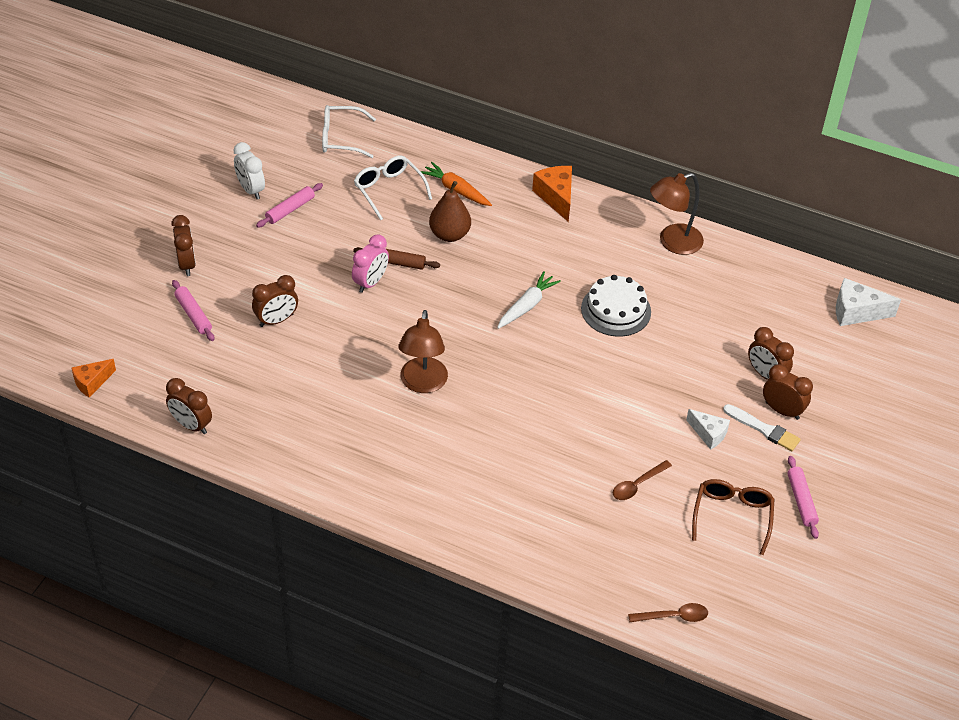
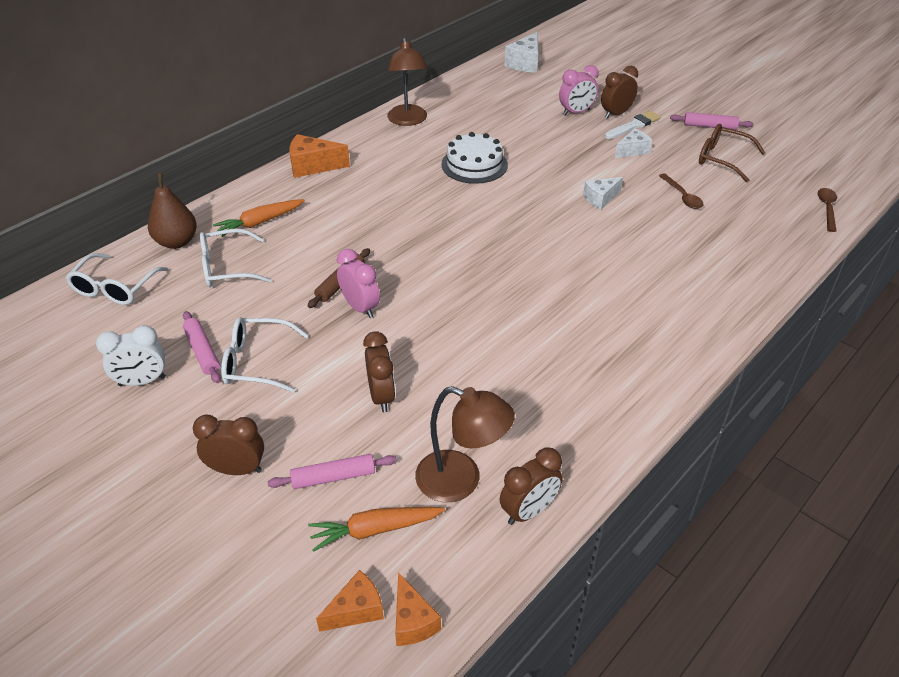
camera: 70 degrees left, 5 degrees down
brown lamp [399,310,448,393] -> brown lamp moved to [415,386,515,502]
brown pear [429,181,471,242] -> brown pear moved to [148,173,197,249]
white carrot [497,271,561,329] -> none
brown clock [748,327,794,380] -> pink clock [559,65,599,116]
none -> white glasses [221,317,309,393]
none -> orange carrot [308,507,445,552]
none -> orange cheese [316,570,384,632]
none -> white cheese [583,177,623,209]

